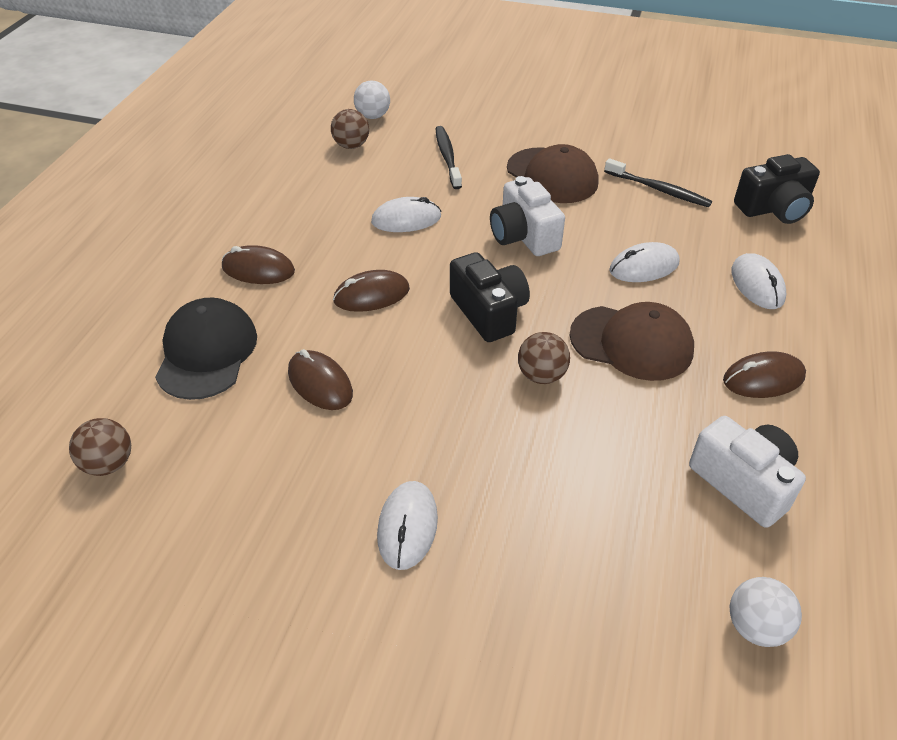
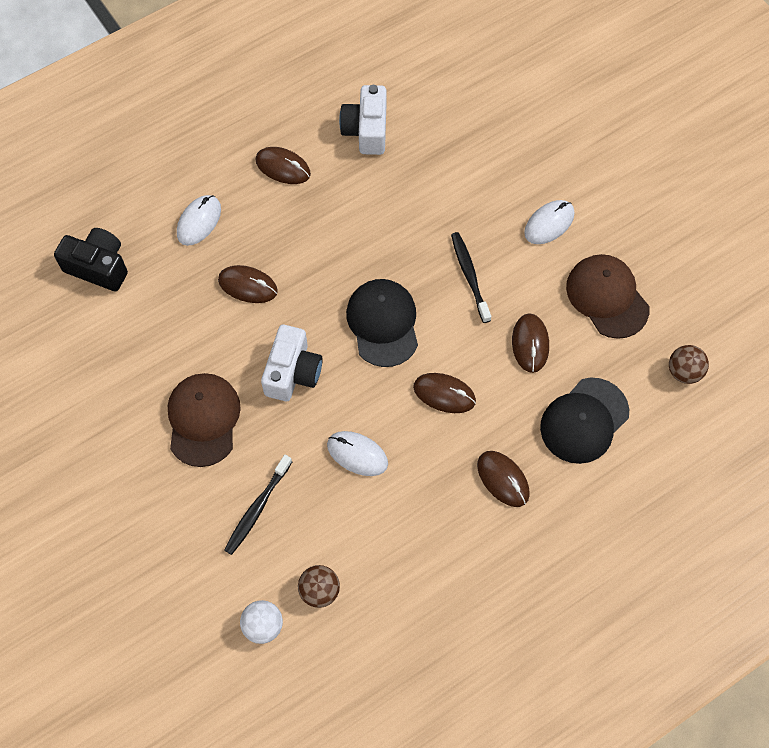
camera: 140 degrees left, 20 degrees up
black camera [450,252,530,342] -> black cap [346,279,418,367]
brown ball [518,332,570,384] -> none
brown cap [570,302,694,381] -> brown cap moved to [566,254,649,339]
black toothbrush [604,158,712,207] -> black toothbrush moved to [451,232,491,323]
white mouse [609,242,679,282] -> brown mouse [218,265,278,303]
white ball [730,577,802,647] -> none

